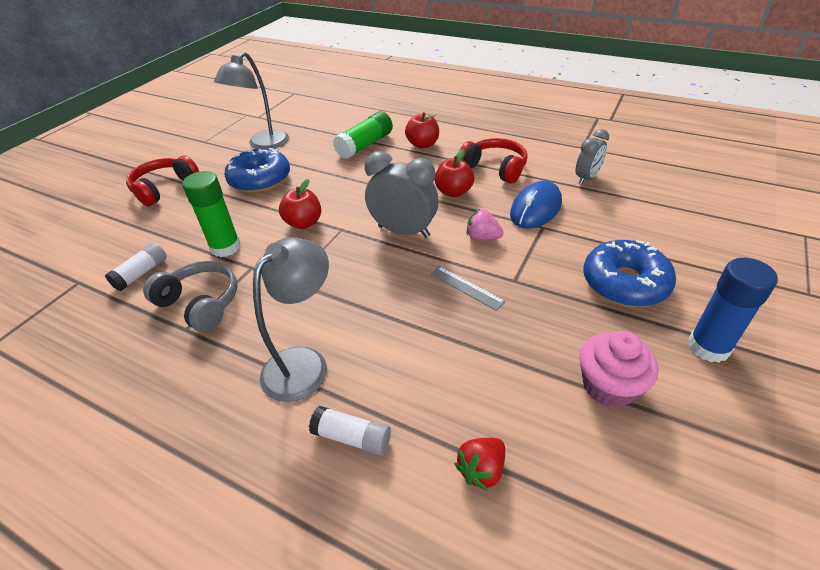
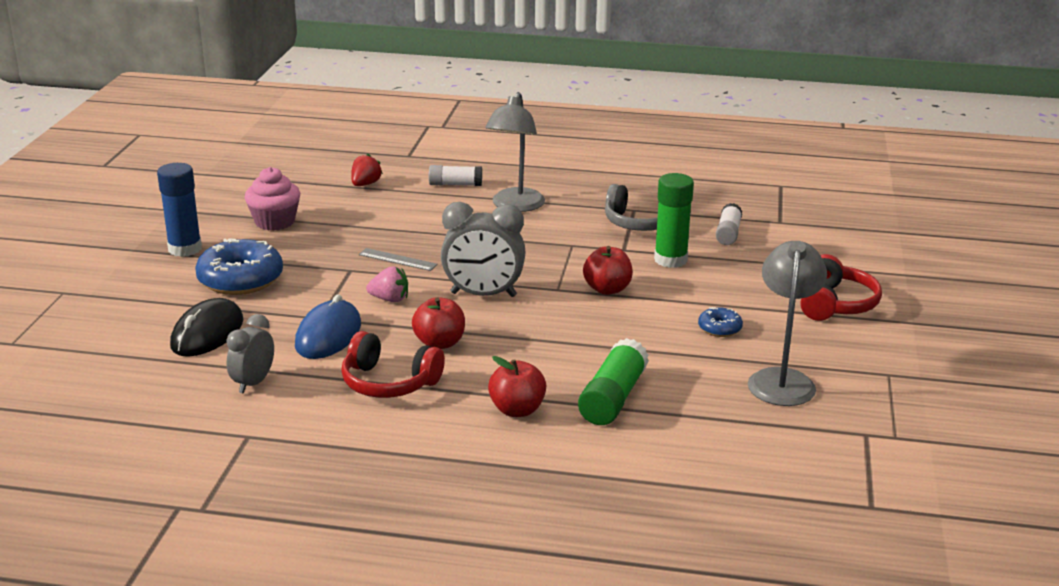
camera: 160 degrees right, 15 degrees down
blue donut [224,148,290,193] -> blue donut [698,307,743,337], size x0.49
none -> black mouse [170,298,243,357]

